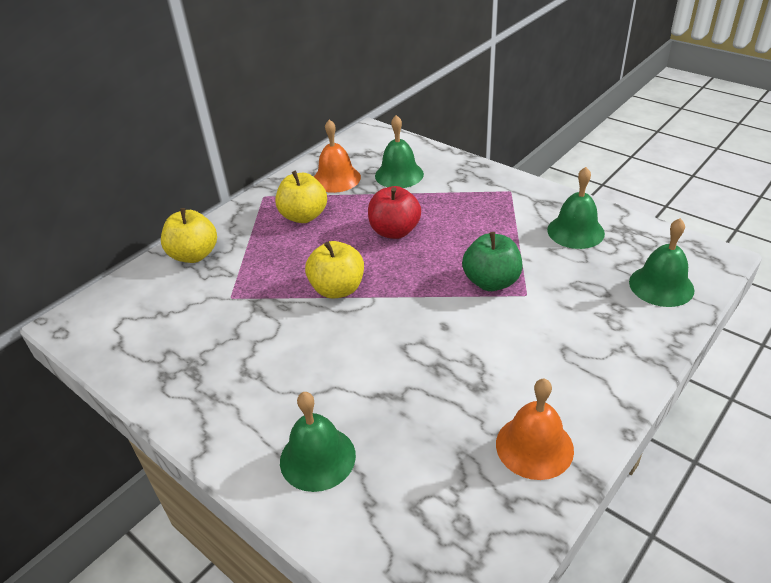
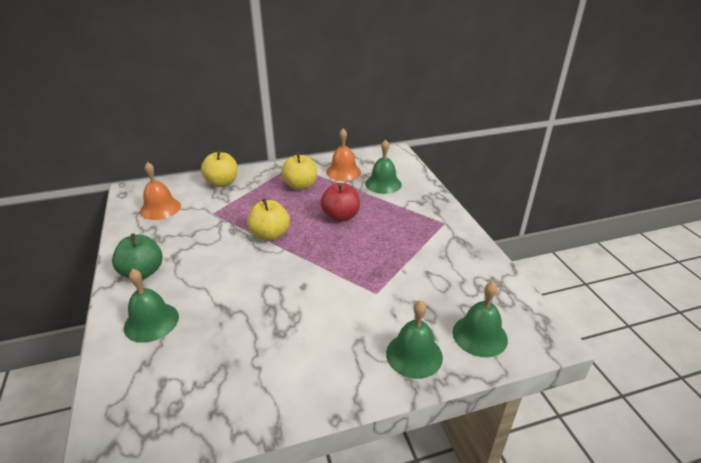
camera: 30 degrees right, 5 degrees down
green apple [462,232,522,291] -> green apple moved to [112,234,163,279]
orange bell [496,378,574,480] -> orange bell moved to [140,162,181,220]
green bell [547,167,605,249] -> green bell moved to [386,301,443,379]

